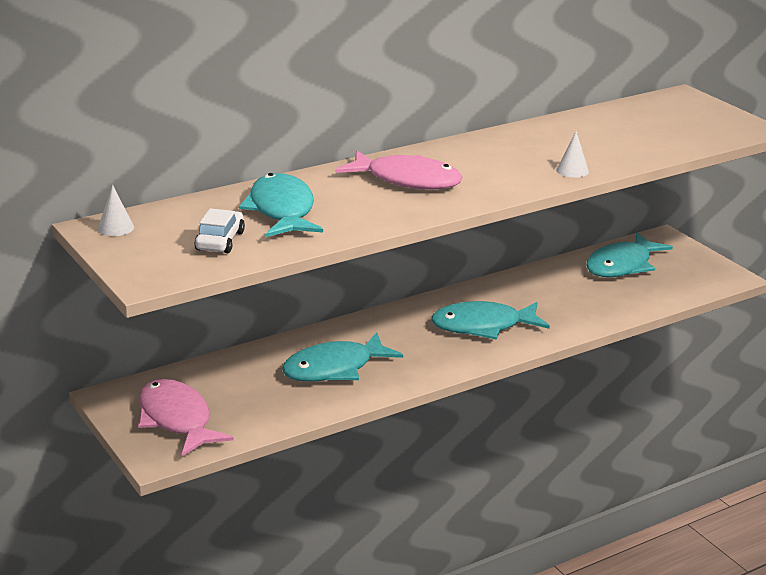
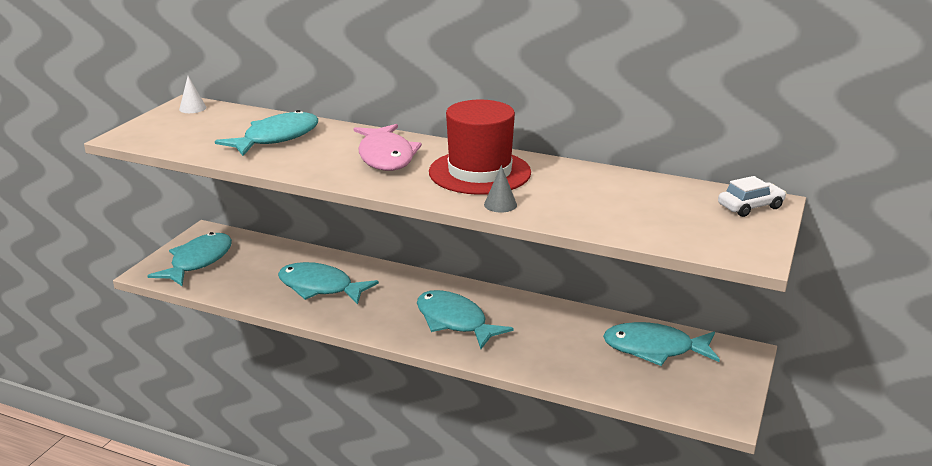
camera: 55 degrees right, 0 degrees up
pink fish [138,379,234,456] -> turquoise fish [147,232,232,286]
white car [194,208,245,253] -> white car moved to [718,176,786,217]
white cone [556,131,589,178] -> grey cone [484,165,517,213]
none -> red hat [429,100,531,195]

